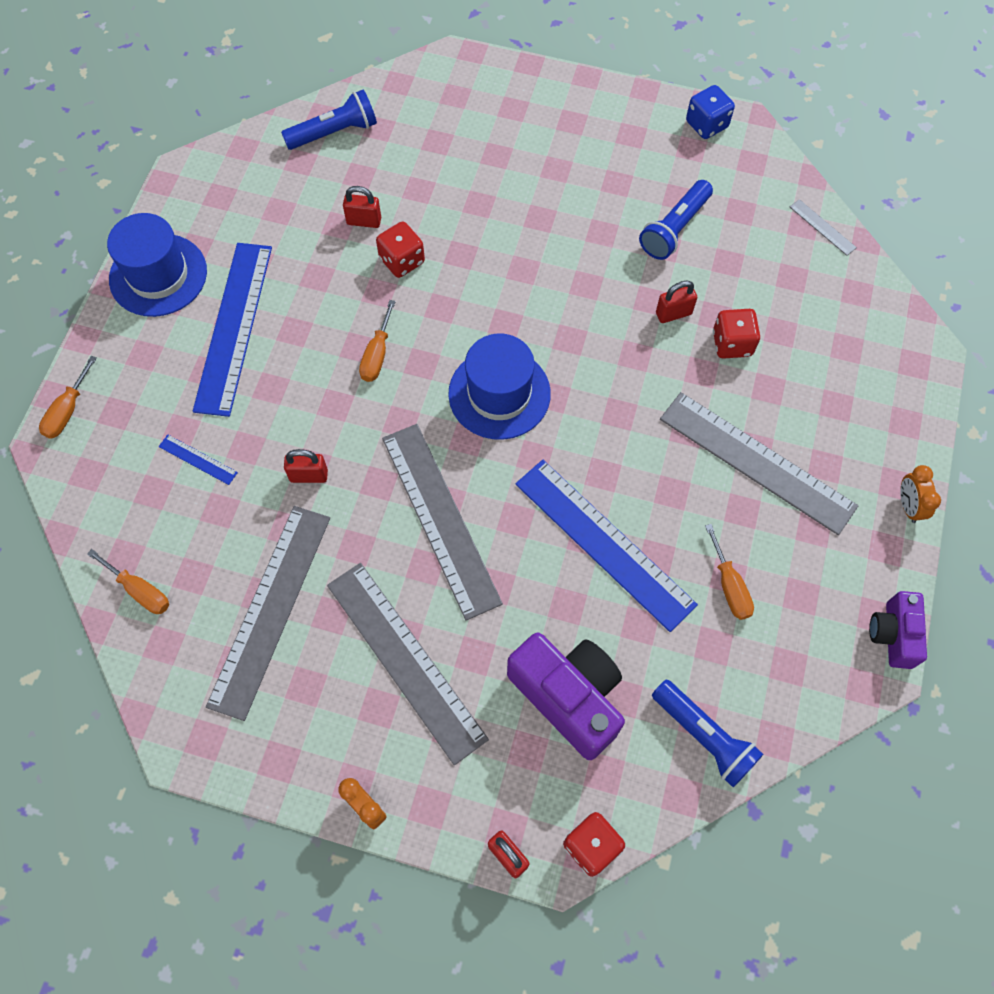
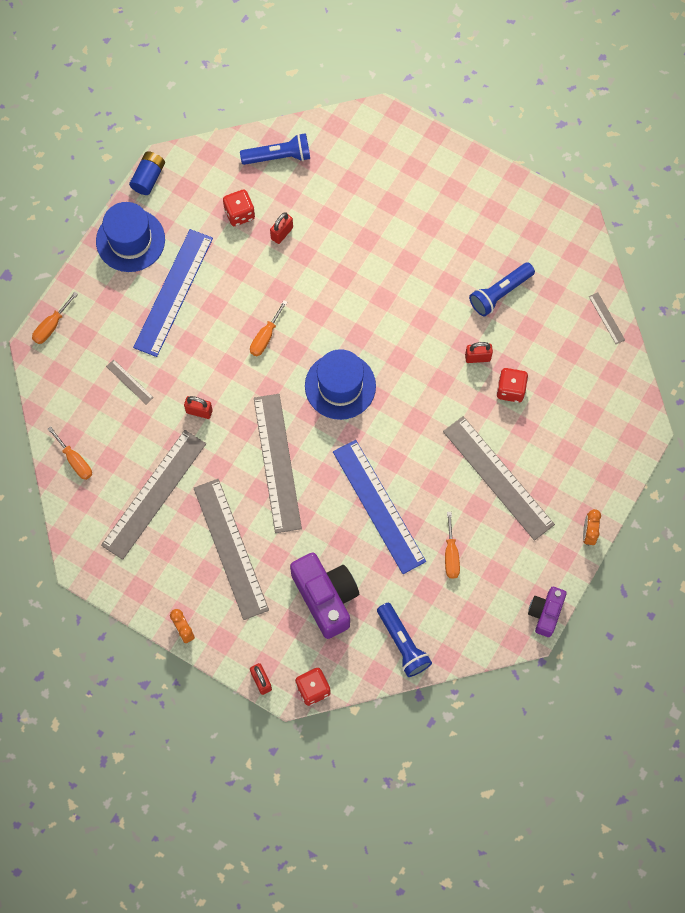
camera: 15 degrees right, 5 degrees up
blue ruler [159,435,238,485] -> grey ruler [106,359,154,404]
red padlock [343,186,381,228] -> red padlock turned 75 degrees counterclockwise [270,212,293,244]
red dice [376,222,425,278] -> red dice moved to [223,190,255,226]
blue dice [686,85,735,139] -> none
none -> blue battery [129,151,165,195]

